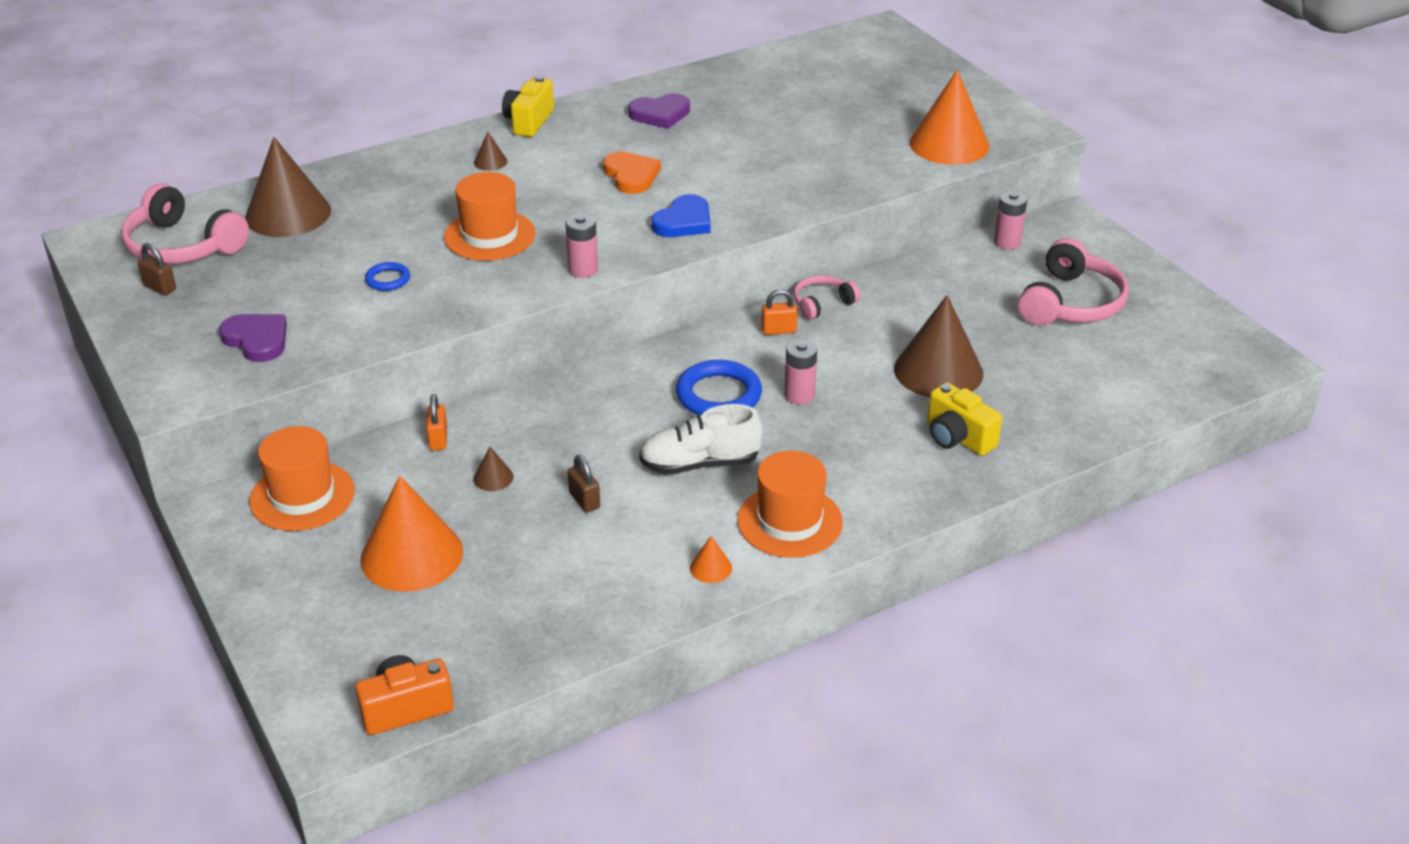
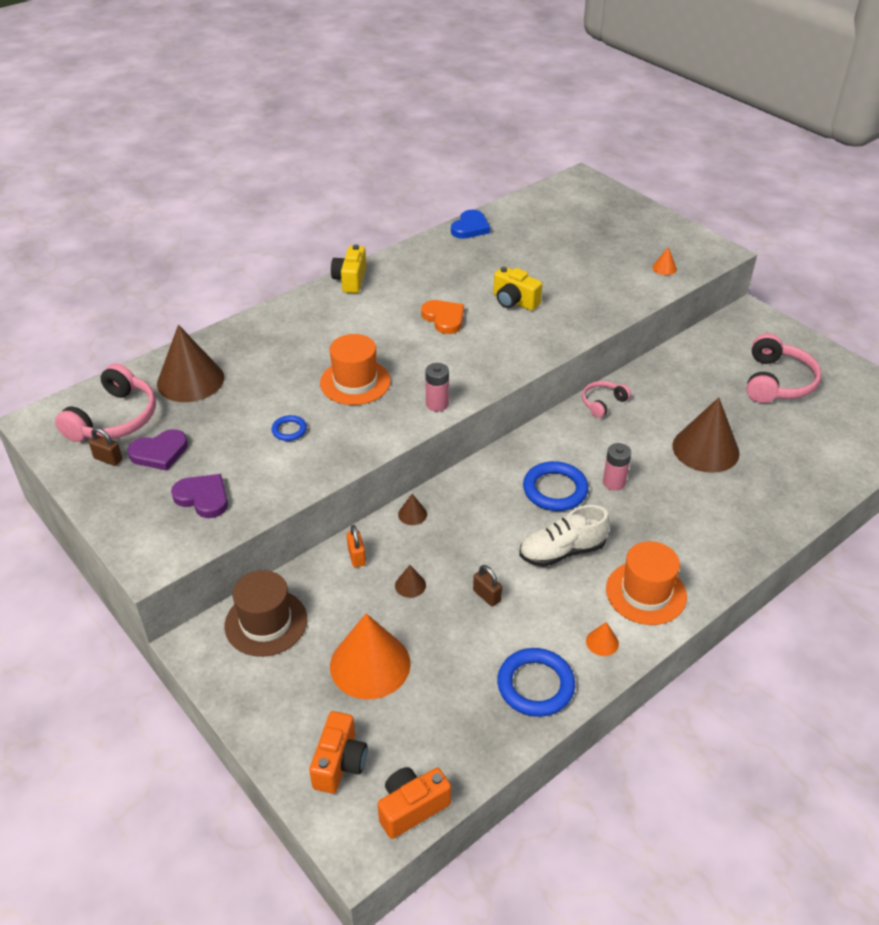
camera: 10 degrees left, 5 degrees up
pink headphones [121,183,249,264] -> pink headphones turned 90 degrees counterclockwise [55,363,156,442]
orange hat [249,426,355,531] -> brown hat [225,570,307,657]
brown cone [474,132,507,171] -> brown cone moved to [398,494,427,525]
purple heart [628,93,690,129] -> purple heart moved to [127,429,188,471]
blue heart [651,194,711,237] -> blue heart moved to [451,210,490,239]
orange padlock [761,289,797,335] -> none
orange cone [910,70,989,165] -> orange cone [652,247,677,275], size x0.41
yellow camera [927,383,1002,456] -> yellow camera moved to [493,266,542,311]
pink battery [994,191,1027,249] -> none
none -> orange camera [309,711,368,794]
none -> blue ring [497,648,575,717]

